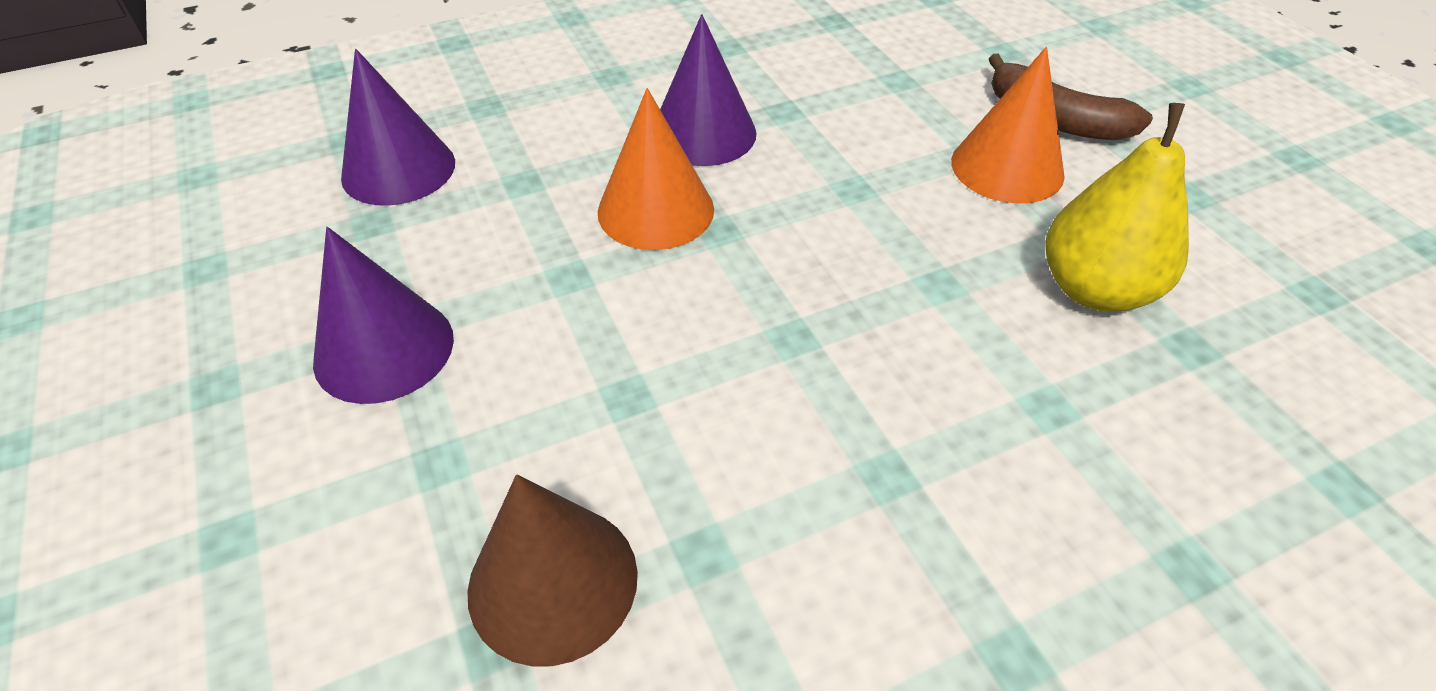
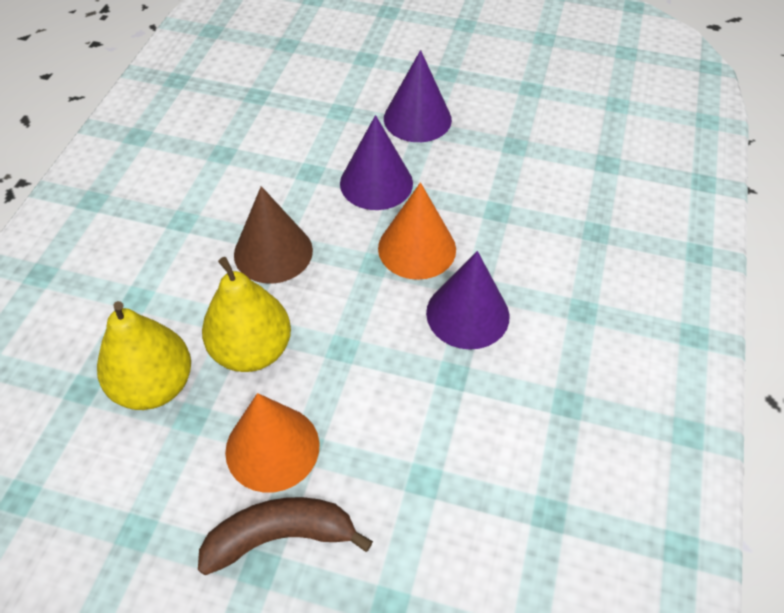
camera: 130 degrees right, 5 degrees up
purple cone [341,49,455,206] -> purple cone moved to [340,115,413,210]
brown cone [467,474,638,666] -> brown cone moved to [234,186,313,284]
none -> yellow pear [202,257,291,372]

